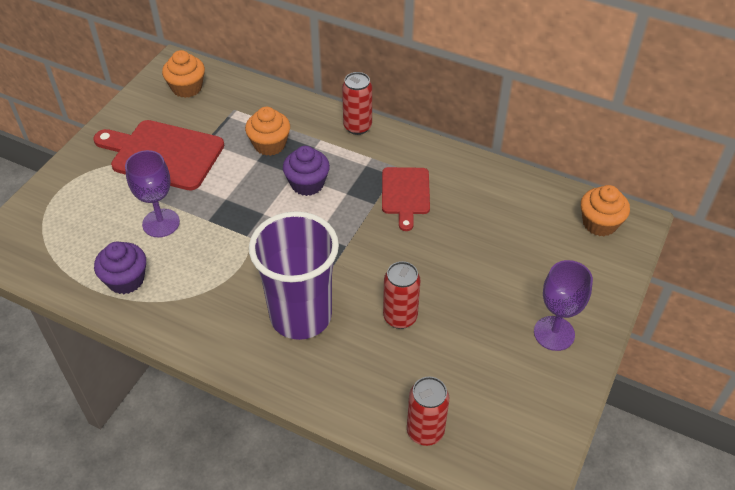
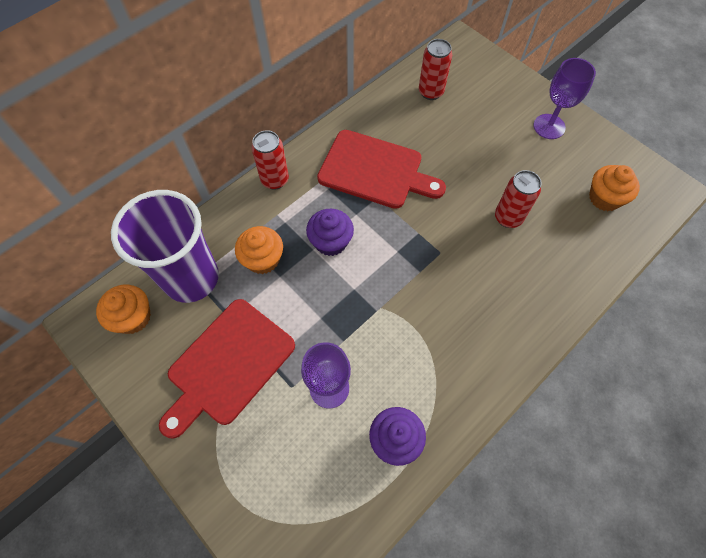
camera: 70 degrees left, 15 degrees up
purple cup [249,211,339,340] -> purple cup moved to [111,190,219,303]
red cutting board [382,167,430,231] -> red cutting board [317,130,446,209], size x1.62
red can [407,377,449,446] -> red can moved to [419,39,452,100]
orange cupcake [581,185,630,236] -> orange cupcake moved to [589,165,640,211]

